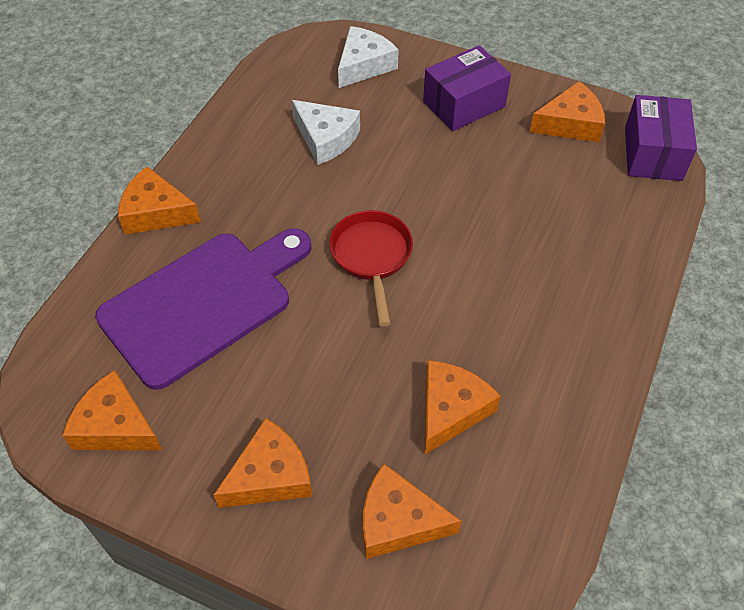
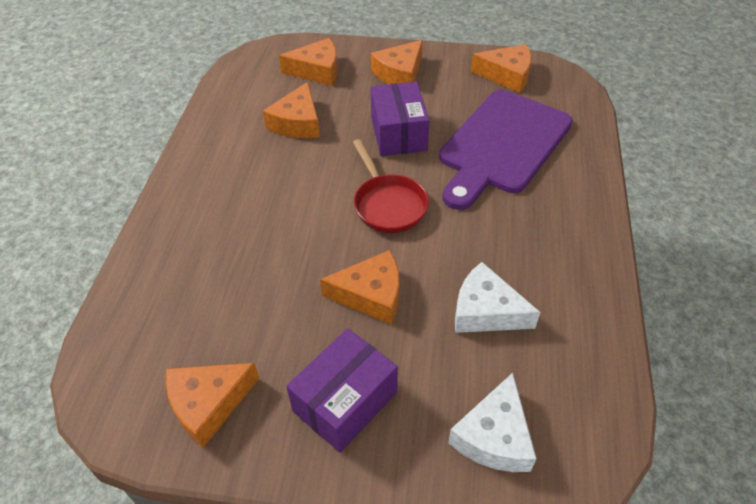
camera: 165 degrees right, 5 degrees down
orange cheese [118,167,201,235] -> orange cheese moved to [320,250,399,325]
purple box [625,95,697,181] -> purple box moved to [371,82,429,156]

